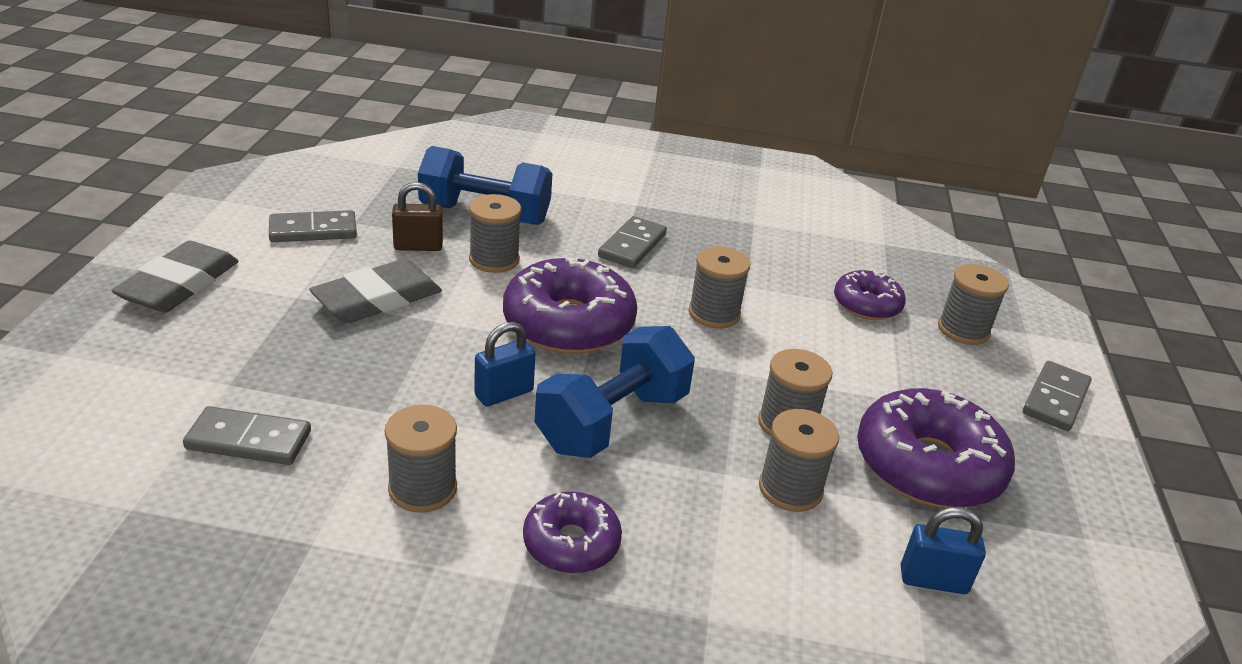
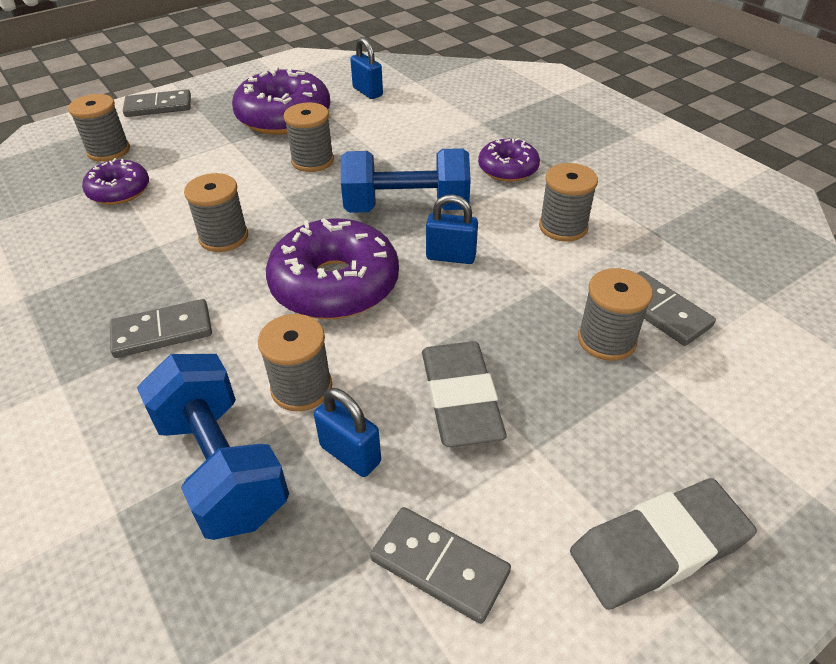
camera: 130 degrees left, 10 degrees up
grey eraser [309,259,442,323] -> grey eraser turned 75 degrees clockwise [422,341,506,447]
brown padlock [392,182,443,251] -> blue padlock [314,388,381,477]
grey spool [759,409,839,512] -> grey spool moved to [578,268,653,361]

